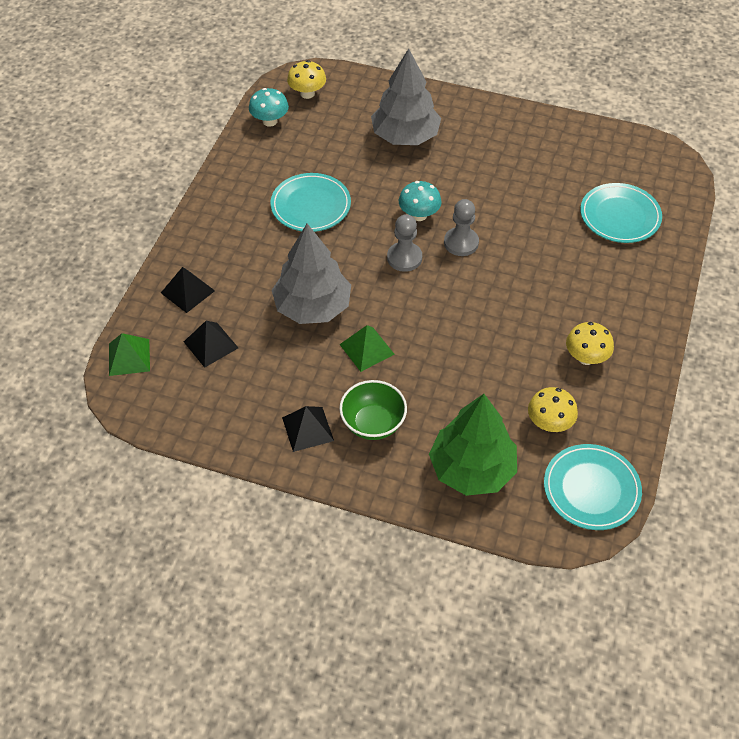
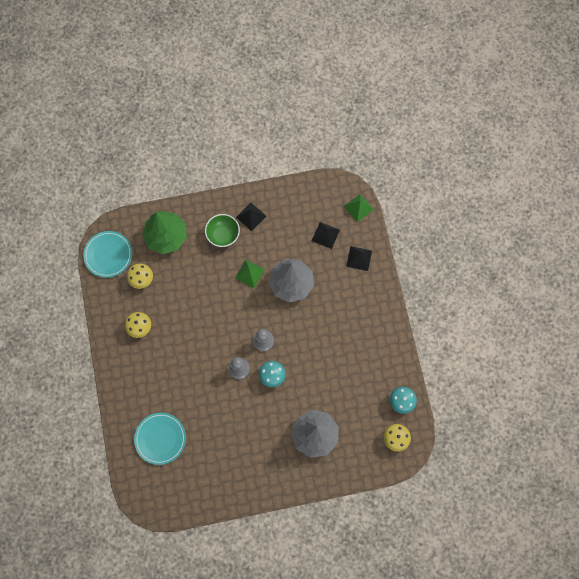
camera: 150 degrees right, 20 degrees up
turquoise plate [271,173,351,232] -> none

